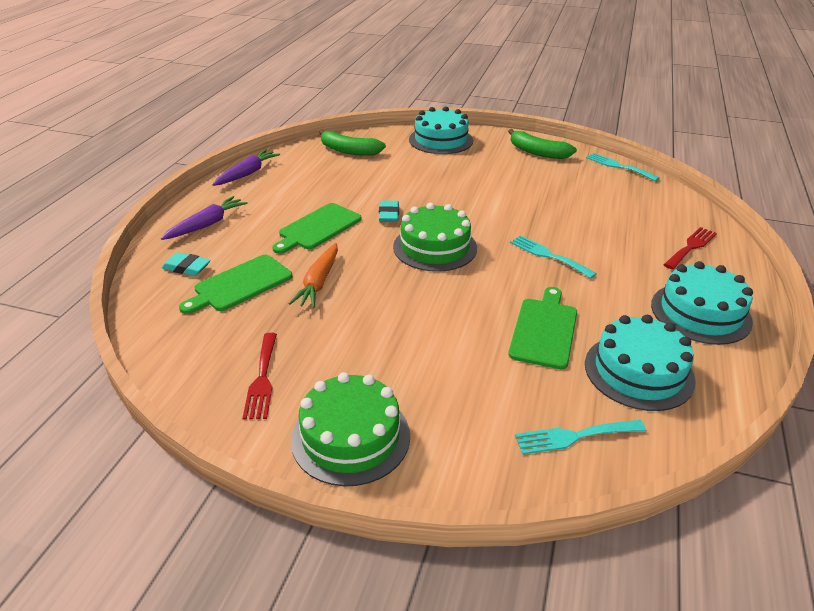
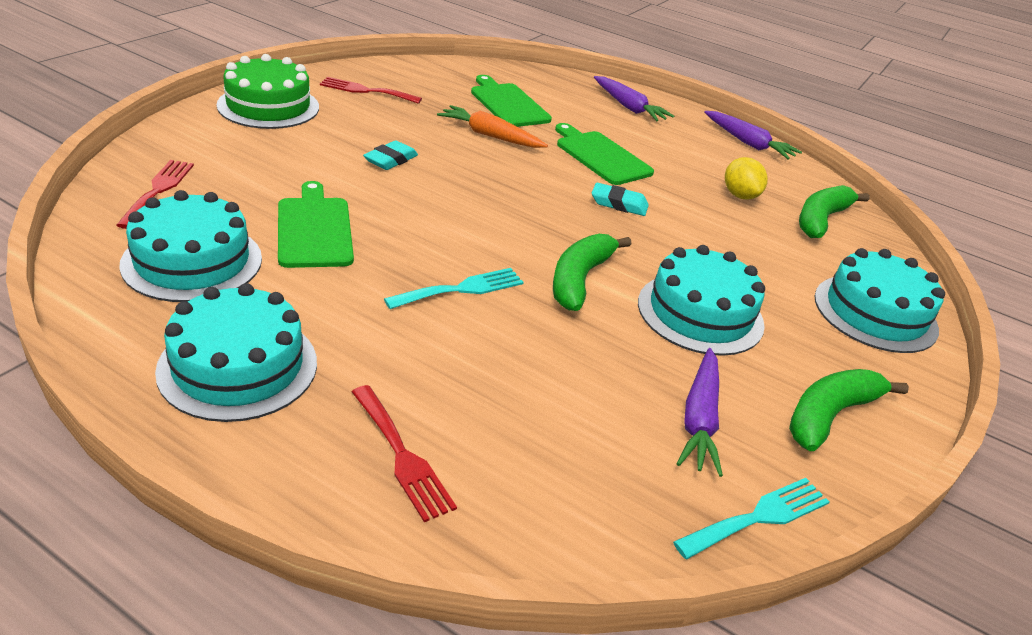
camera: 100 degrees right, 0 degrees up
turquoise eraser [162,252,211,276] -> turquoise eraser moved to [363,140,418,170]
green cake [393,203,477,272] -> none
green cutting board [508,287,577,369] -> green cutting board turned 135 degrees counterclockwise [278,181,354,268]
turquoise fork [515,420,646,454] -> red fork [116,160,194,229]
none -> green banana [553,234,631,311]
none -> turquoise cake [638,245,765,356]
none -> purple carrot [677,348,723,477]
none -> yellow lemon [725,157,768,200]

